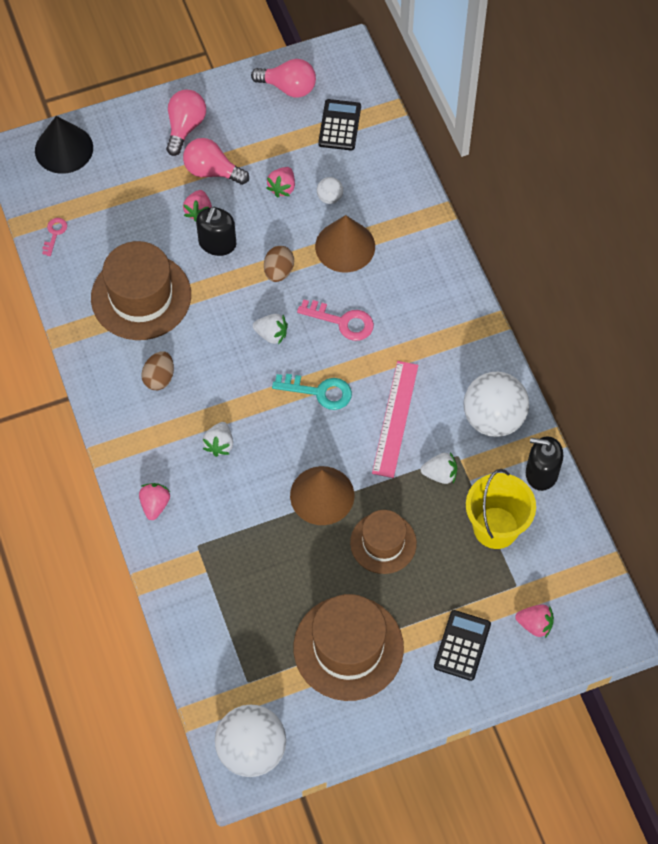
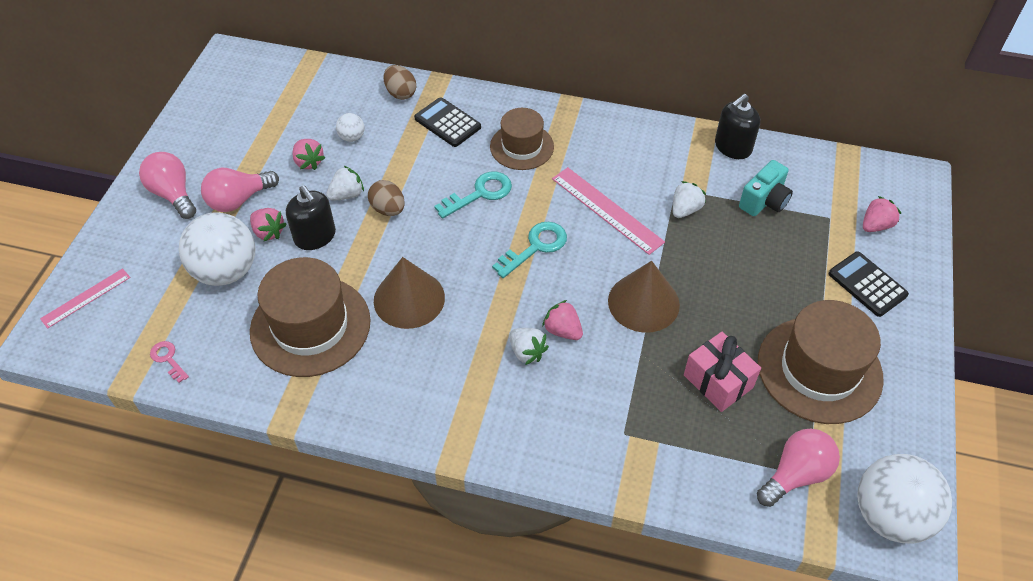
camera: 55 degrees left, 10 degrees down
black cone [35,116,93,174] -> pink ruler [40,268,131,328]
pink strawberry [139,483,170,520] -> pink strawberry moved to [542,300,583,340]
brown egg [141,351,174,390] -> brown egg moved to [384,65,416,100]
pink light bulb [251,59,316,98] -> pink light bulb moved to [757,428,840,507]
white strawberry [253,314,288,345] -> white strawberry moved to [326,165,364,201]
pink key [297,299,374,341] -> turquoise key [434,171,512,219]
brown cone [315,215,375,272] -> brown cone moved to [374,257,445,329]
black calculator [318,99,361,150] -> black calculator moved to [414,97,481,147]
brown hat [350,510,417,574] -> brown hat moved to [490,108,554,170]
white ball [463,372,529,437] -> white ball moved to [178,212,255,286]
yellow bucket [466,469,536,549] -> turquoise camera [739,160,793,216]
none -> pink gift [684,332,761,412]

